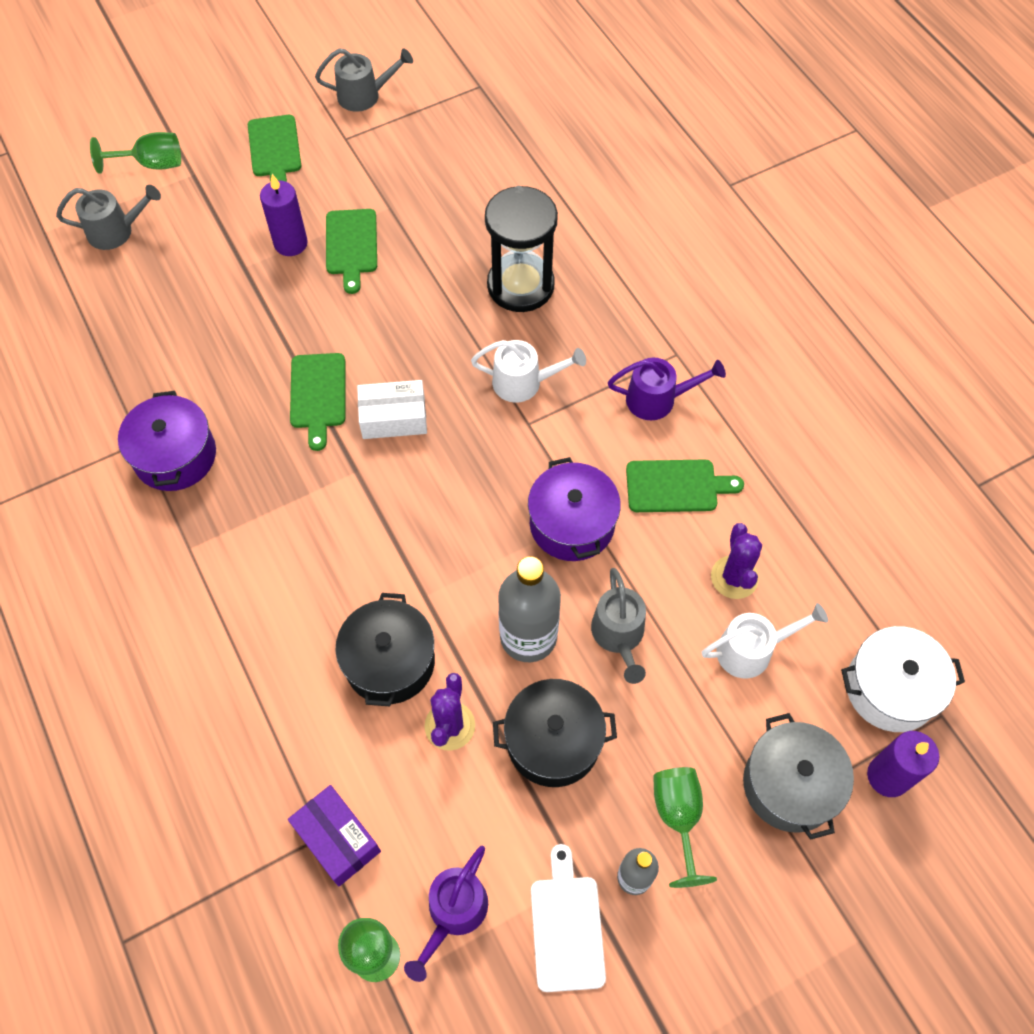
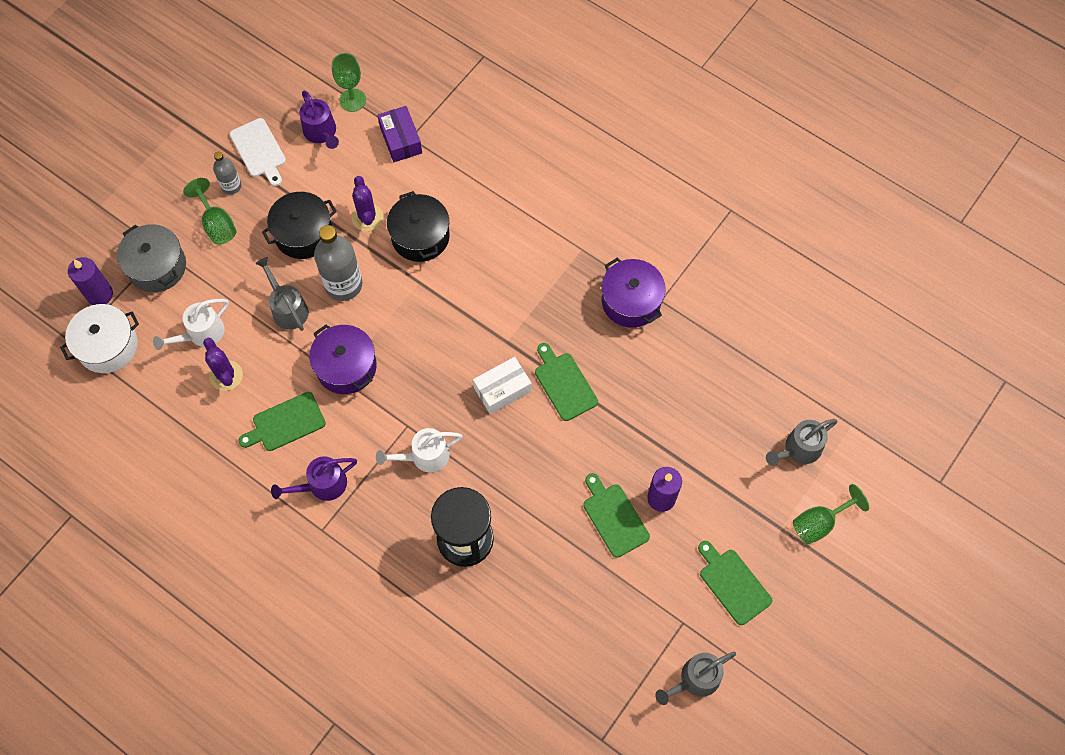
camera: 155 degrees right, 5 degrees up
purple box [288,785,381,886] -> purple box turned 45 degrees clockwise [377,106,422,162]
purple watering can [404,845,488,982] -> purple watering can turned 150 degrees clockwise [300,91,339,149]

